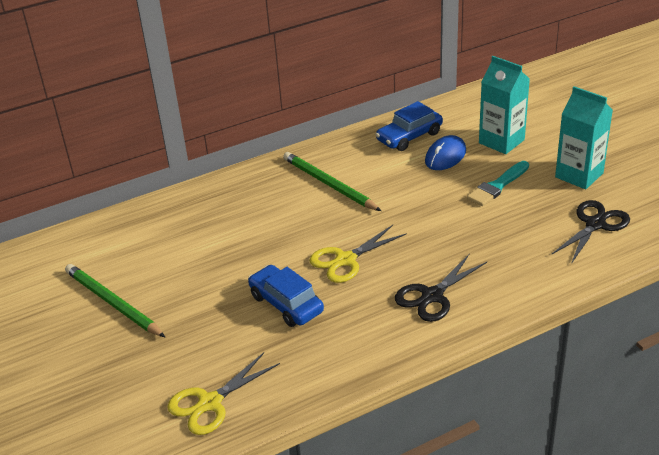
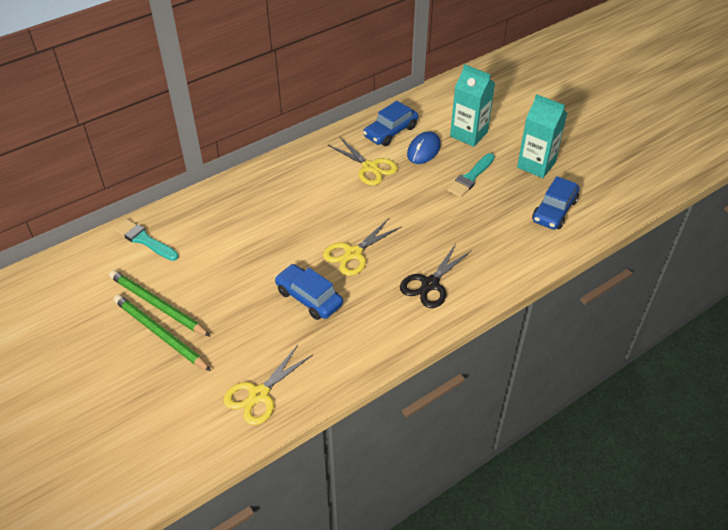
camera: 10 degrees left, 10 degrees up
green pencil [283,152,381,211] -> green pencil moved to [113,295,211,371]
black scissors [551,200,630,264] -> blue car [532,176,579,230]
none -> turquoise brush [114,219,178,261]
none -> yellow scissors [328,137,398,186]

